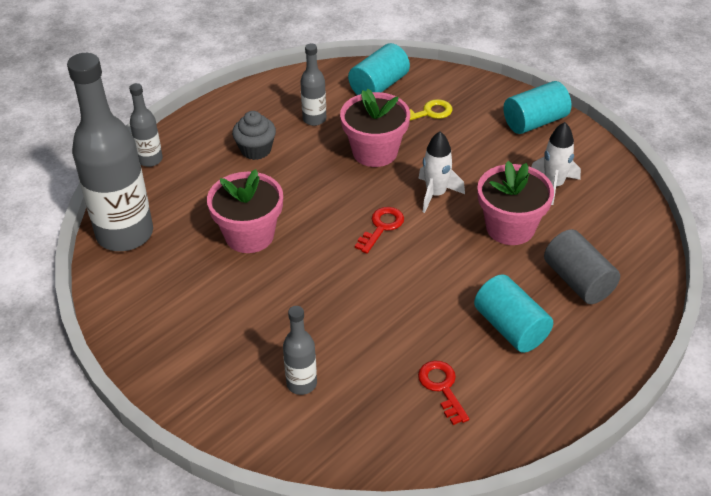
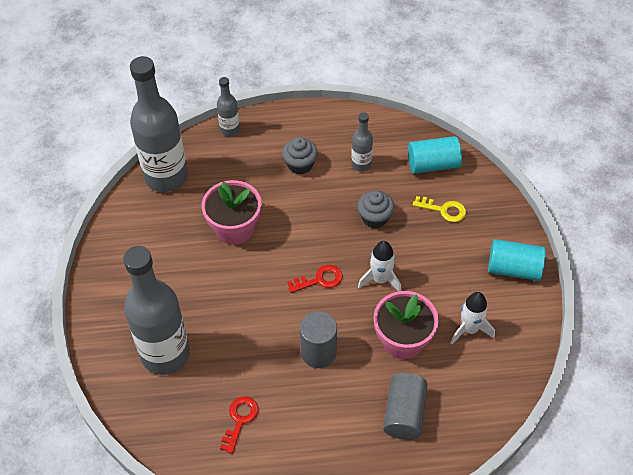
camera: 40 degrees right, 10 degrees up
grey bottle [283,306,317,395] -> grey bottle [123,246,190,375], size x2.15
pink flower pot [340,89,410,167] -> grey cupcake [357,190,394,228]
turquoise cylinder [474,274,553,353] -> none
none -> grey cylinder [300,311,337,368]

